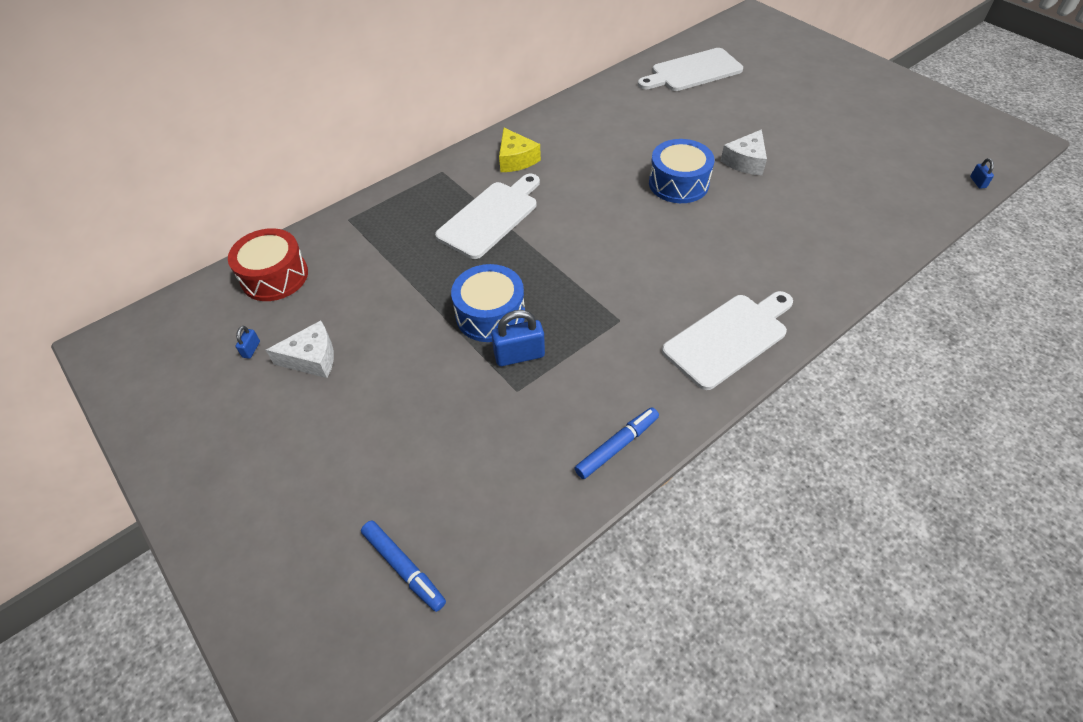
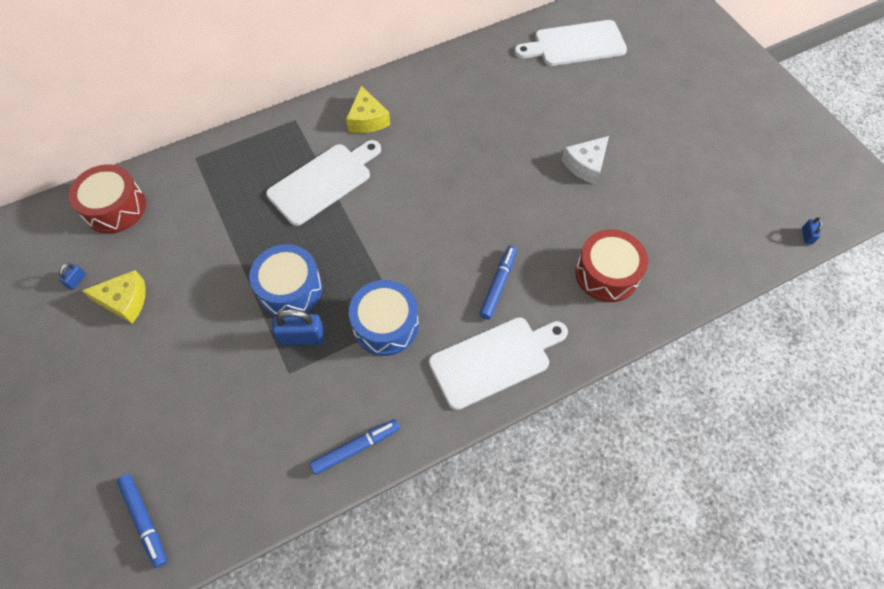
camera: 10 degrees right, 10 degrees up
white cheese [266,321,334,378] -> yellow cheese [82,270,146,324]
blue drum [649,139,715,203] -> blue drum moved to [349,280,419,356]
none -> blue marker [479,246,517,320]
none -> red drum [575,229,648,302]

